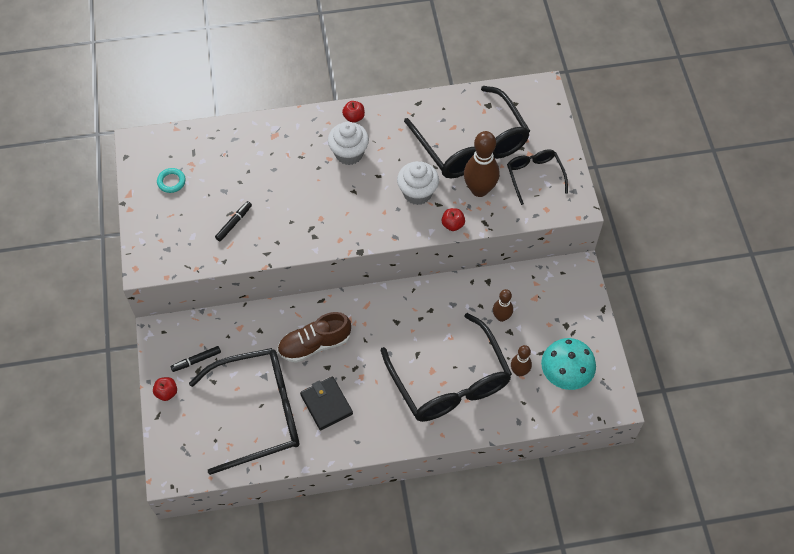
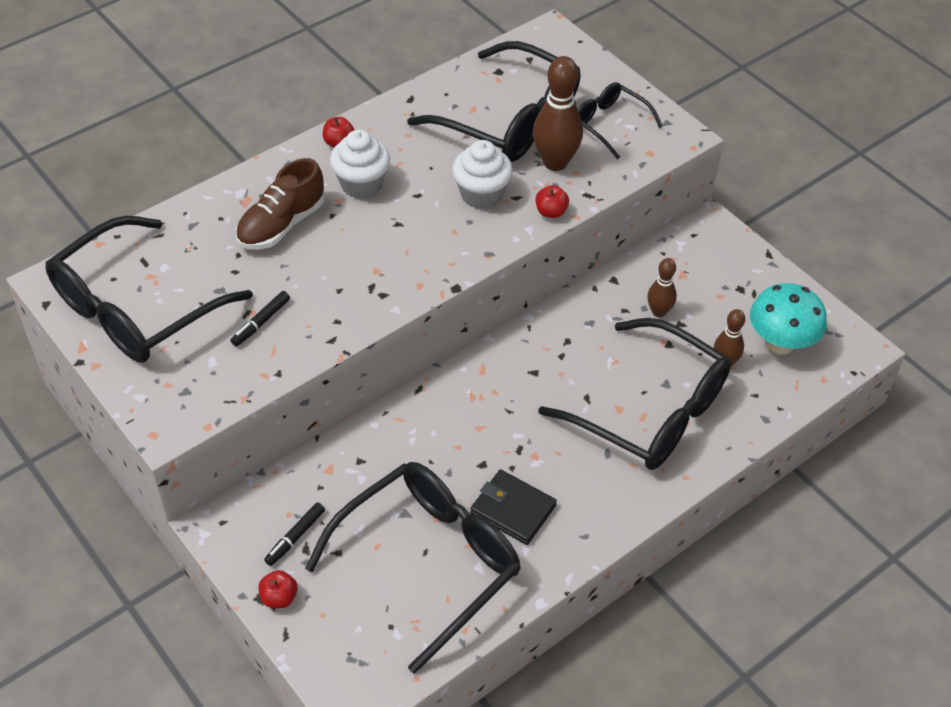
camera: 30 degrees left, 10 degrees down
turquoise ring [157,168,186,193] -> black glasses [45,216,253,362]
black marker [215,201,252,241] -> black marker turned 150 degrees counterclockwise [231,291,290,346]
brown shoe [277,312,351,362] -> brown shoe moved to [236,158,325,250]

